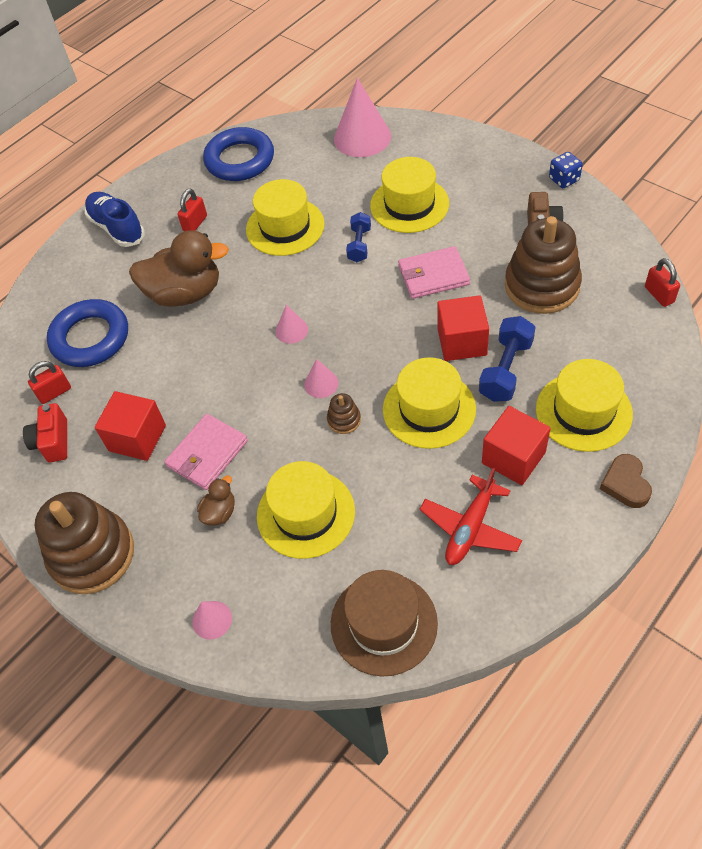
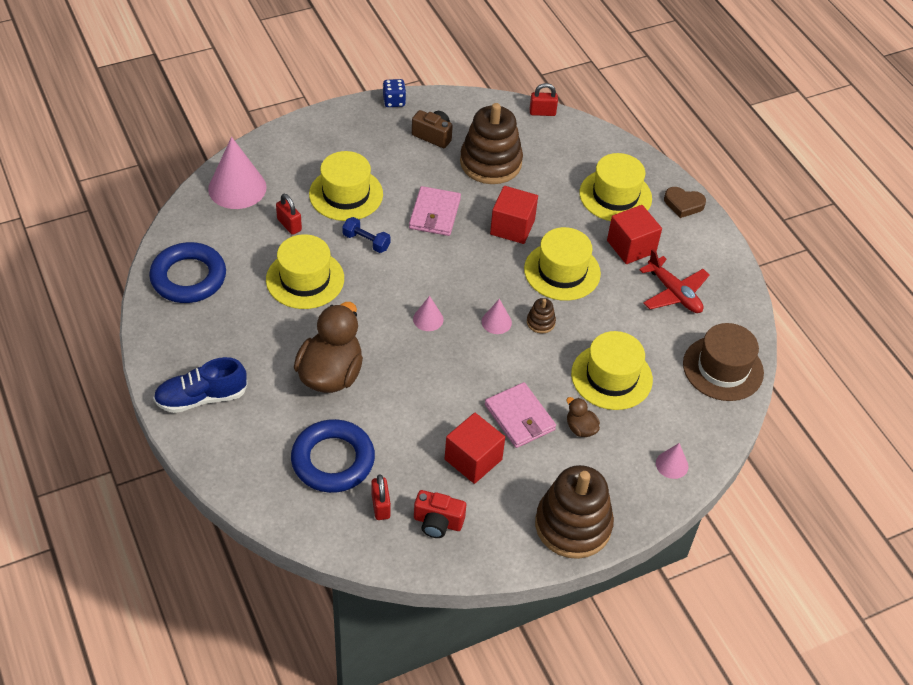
camera: 75 degrees left, 5 degrees down
red padlock [177,189,207,231] -> red padlock moved to [276,194,302,235]
blue dumbbell [479,316,536,402] -> none

